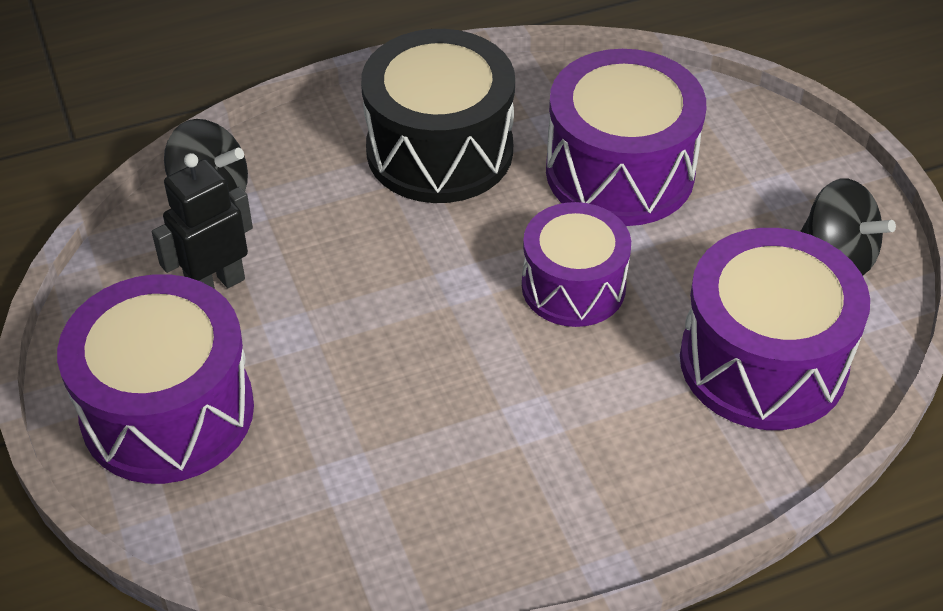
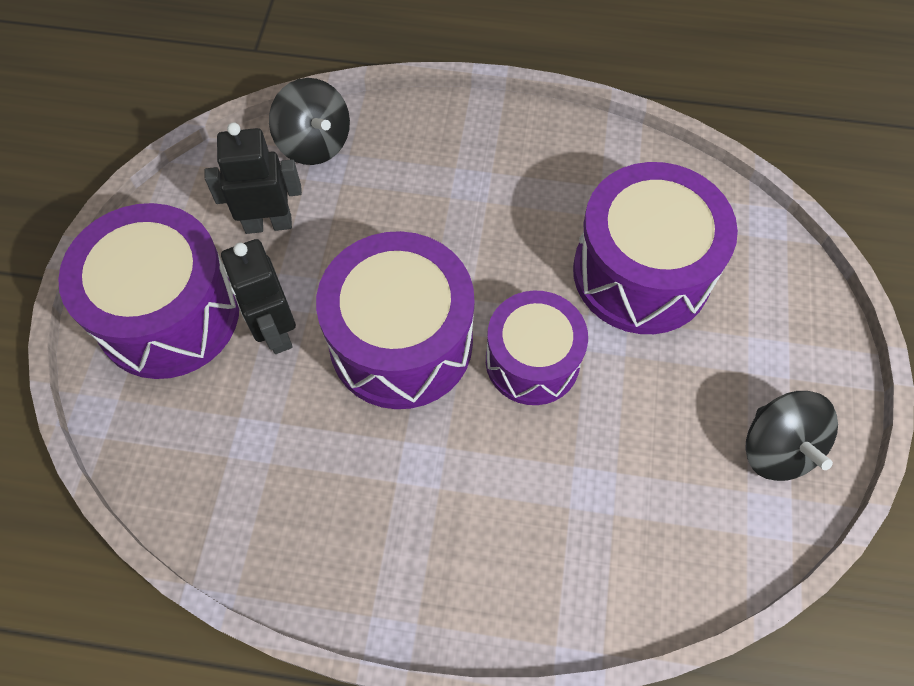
camera: 30 degrees right, 15 degrees up
black drum [361,29,515,203] -> none
purple drum [680,228,870,430] -> purple drum moved to [316,231,475,409]
none -> black robot [221,239,296,354]

